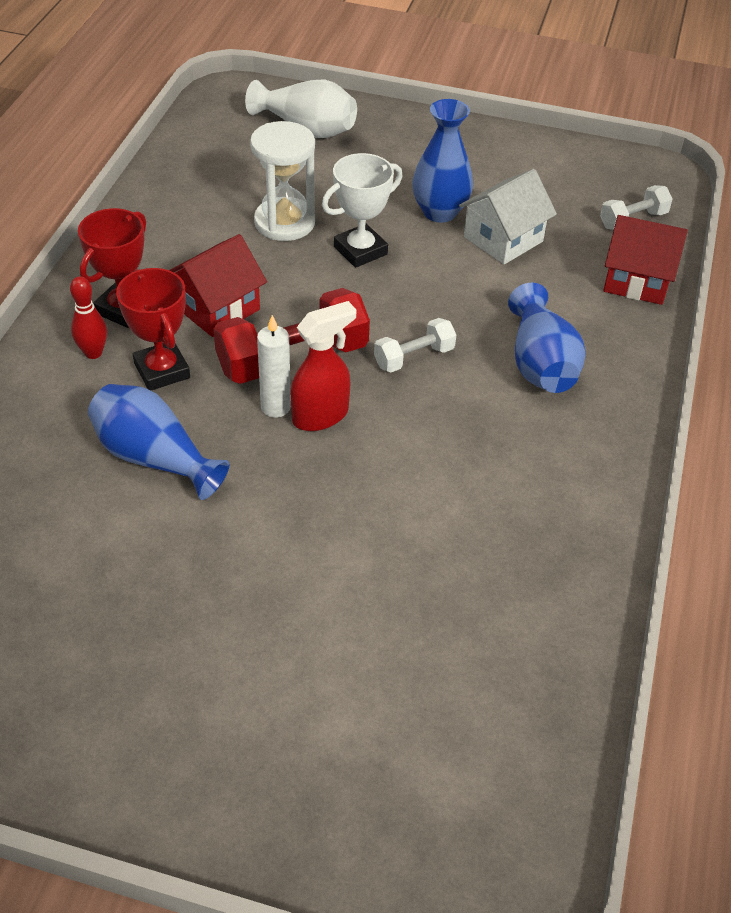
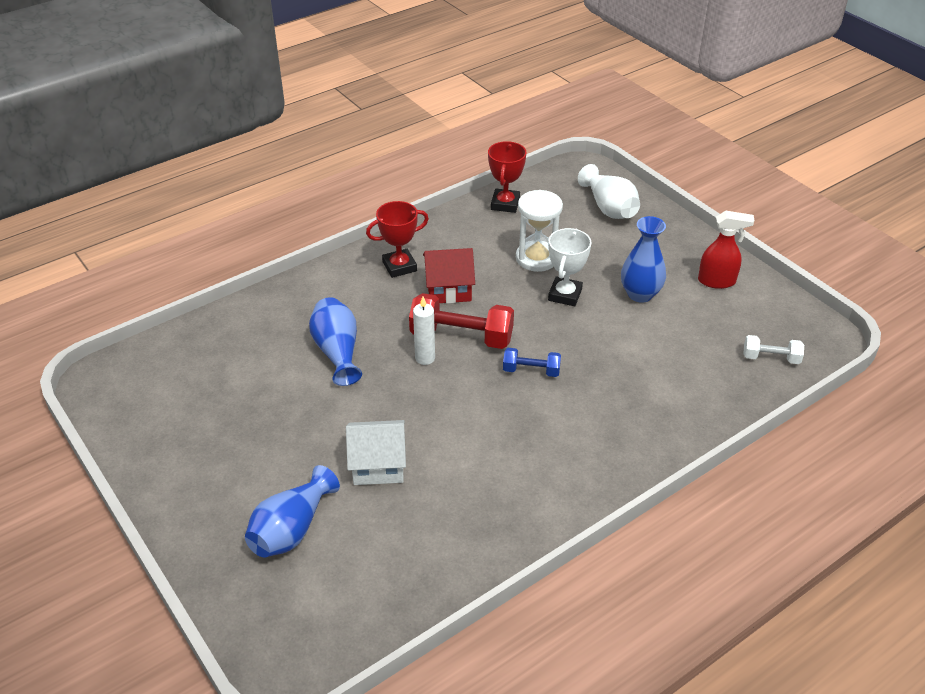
camera: 40 degrees right, 5 degrees down
red bowling pin [70,276,107,359] -> none
red trophy [116,268,190,391] -> red trophy moved to [488,141,526,213]
red spray bottle [290,301,356,431] -> red spray bottle moved to [698,211,754,289]
white trophy [322,153,403,268] -> white trophy turned 75 degrees counterclockwise [548,228,592,306]
white dumbbell [374,318,456,372] -> blue dumbbell [503,348,561,377]
white house [459,169,557,264] -> white house moved to [346,420,406,485]
blue vase [508,283,586,393] -> blue vase moved to [245,465,340,558]
red house [603,215,688,305] -> none

